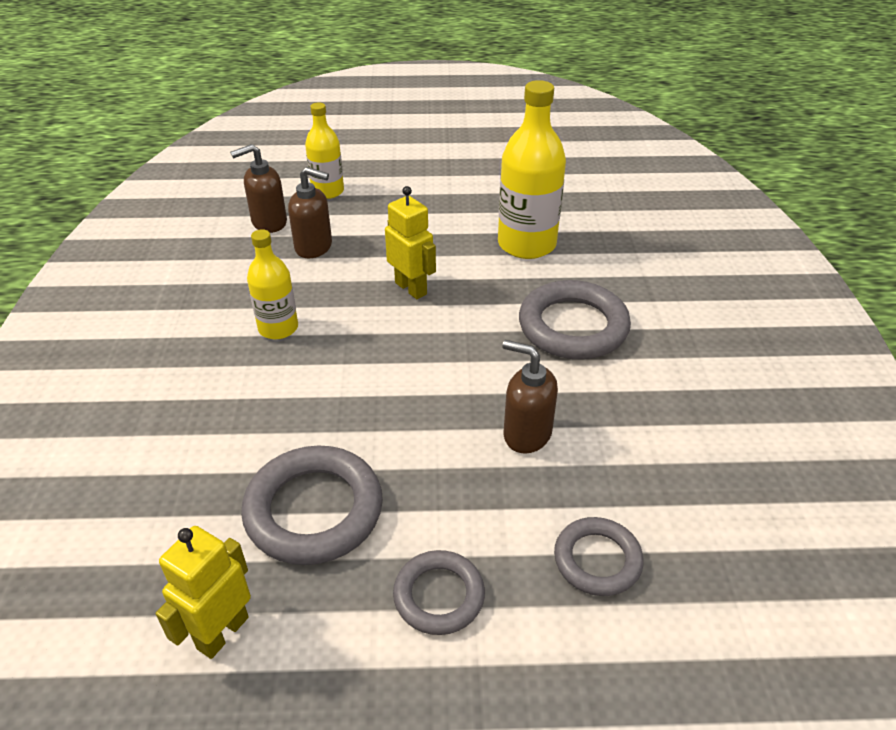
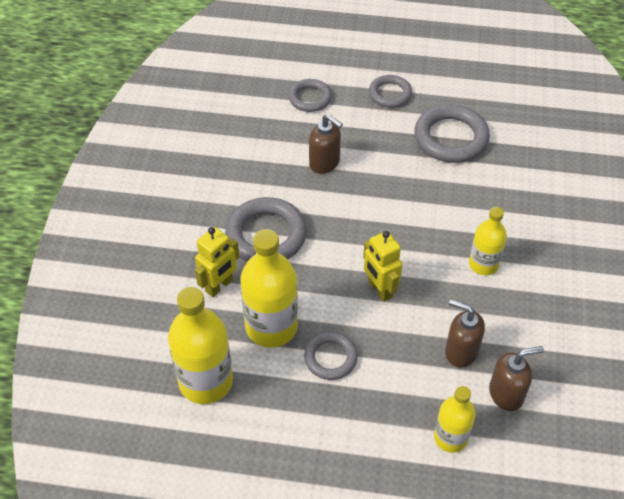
camera: 170 degrees left, 10 degrees up
yellow robot [155,526,251,659] -> yellow robot moved to [195,227,239,297]
none -> yellow bottle [168,287,233,404]
none -> grey ring [304,332,358,380]

